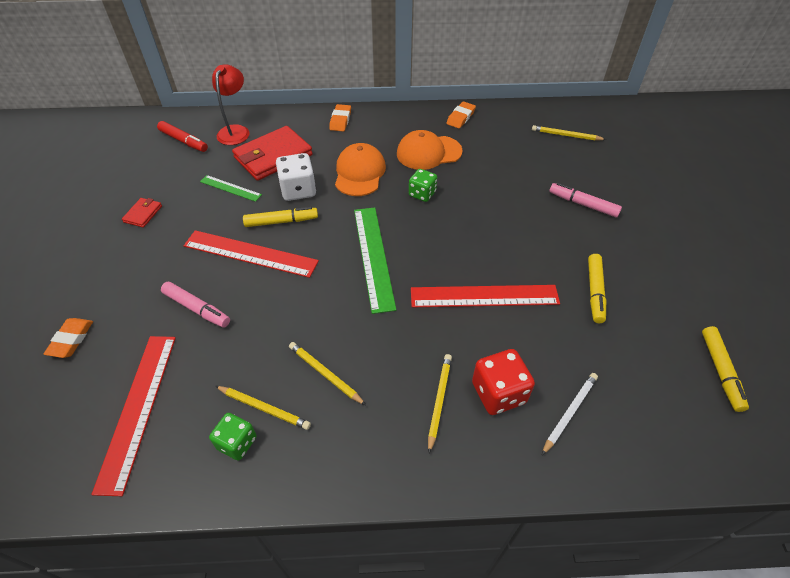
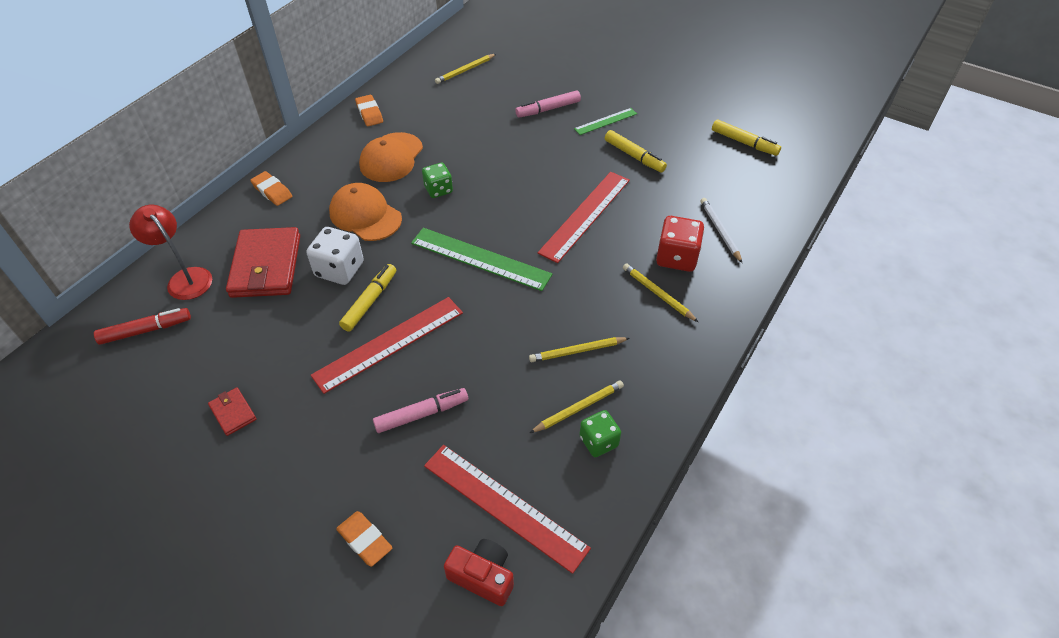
camera: 55 degrees left, 0 degrees up
green ruler [200,175,262,202] -> green ruler moved to [574,108,637,135]
none -> red camera [444,539,514,606]

